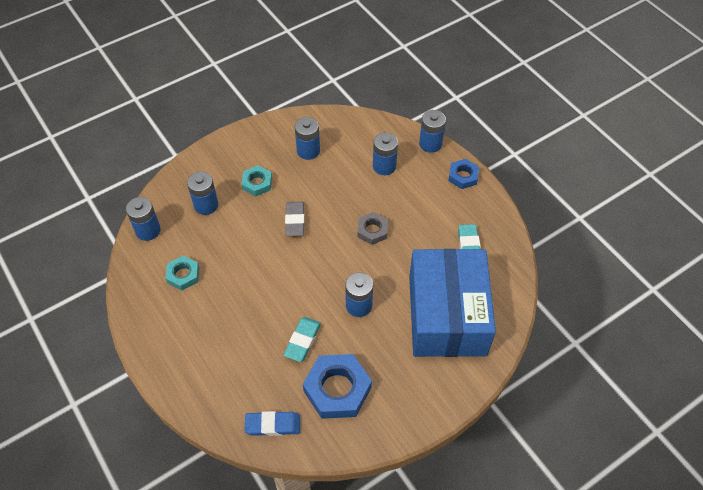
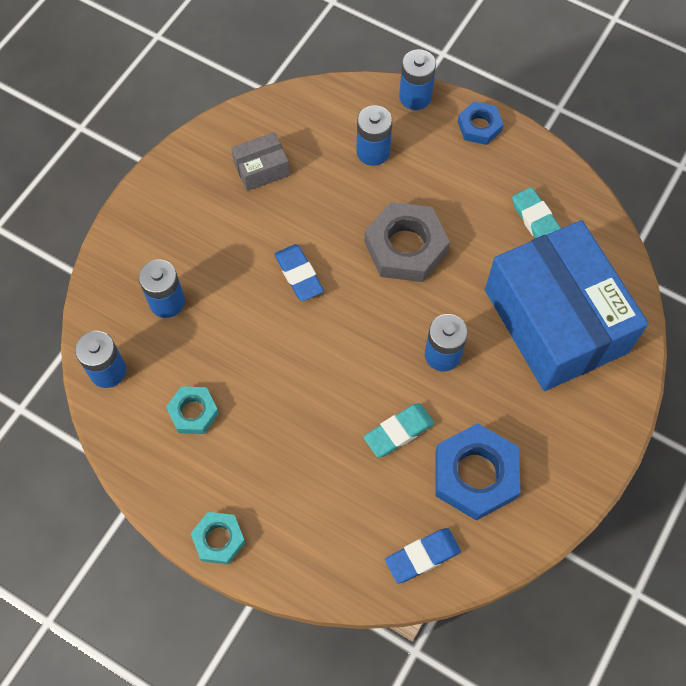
camera: 25 degrees left, 10 degrees up
turquoise nut [241,165,272,196] -> turquoise nut moved to [190,512,246,565]
turquoise eraser [284,317,321,362] -> turquoise eraser turned 60 degrees clockwise [364,404,434,457]
grey eraser [285,202,305,236] -> blue eraser [274,244,324,301]
blue battery [295,117,320,160] -> grey box [231,132,290,191]
grey nut [358,212,388,245] -> grey nut [364,202,450,282], size x1.76

